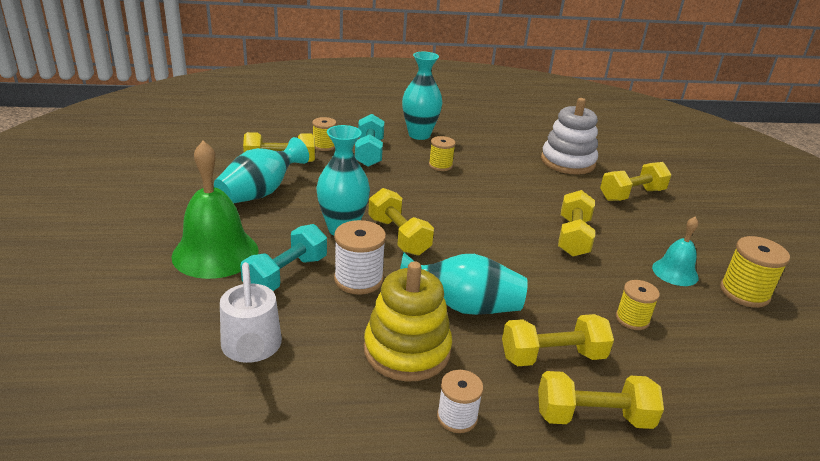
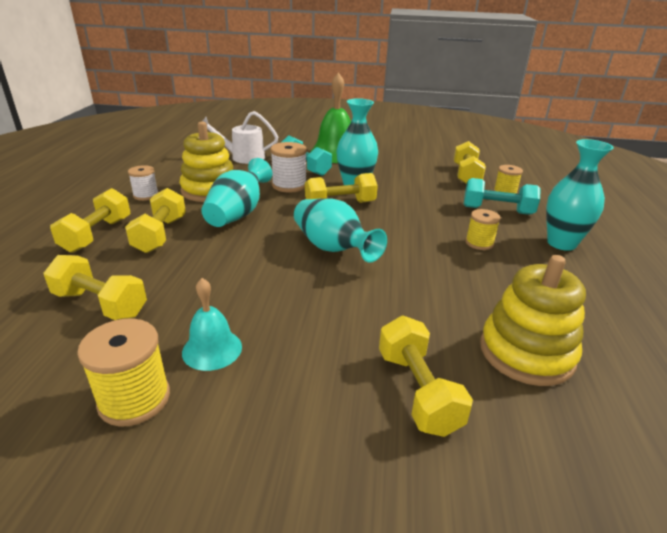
camera: 105 degrees right, 0 degrees up
turquoise vase [214,137,309,203] -> turquoise vase moved to [294,198,387,263]
white stacking toy [541,98,598,175] -> yellow stacking toy [480,255,586,386]
yellow dumbbell [558,190,595,257] -> yellow dumbbell moved to [43,255,147,320]
yellow spool [616,280,660,330] -> none

